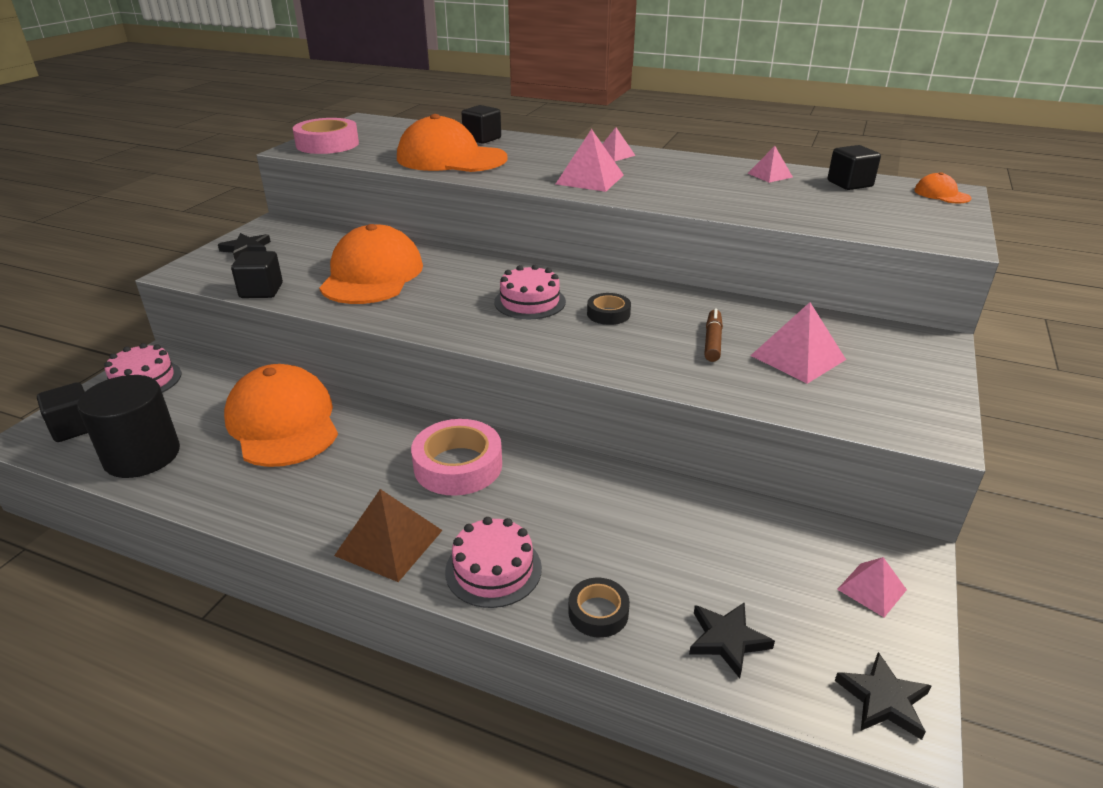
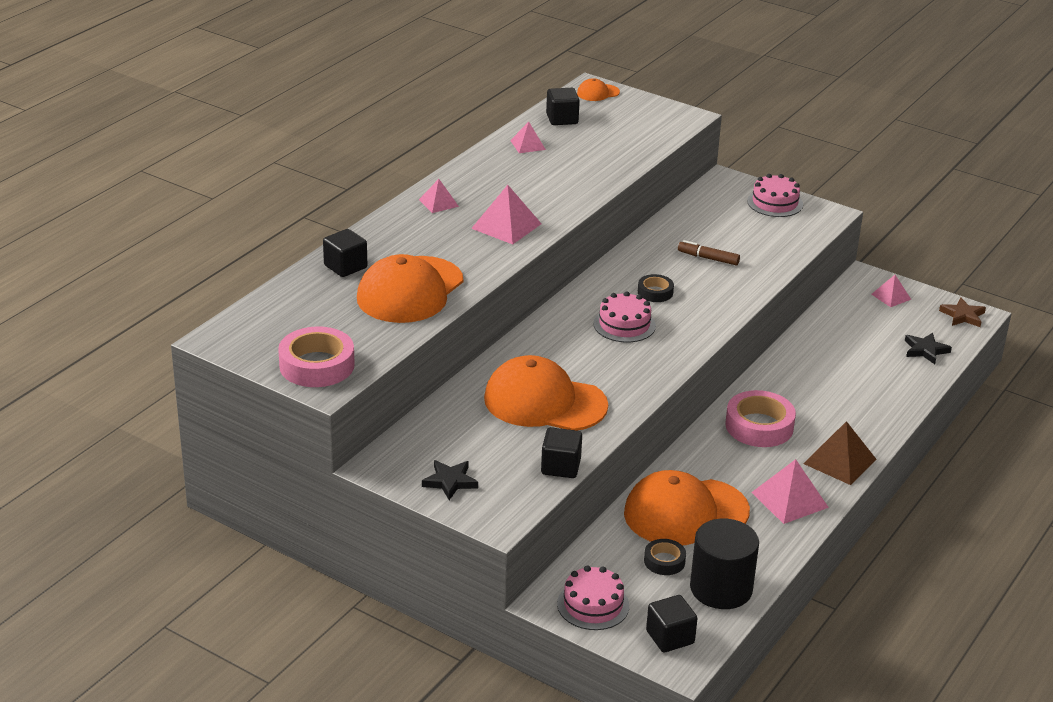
camera: 80 degrees left, 0 degrees up
pink cake [445,517,542,608] -> pink cake moved to [747,174,803,217]
black tape [568,578,630,638] -> black tape moved to [644,539,686,575]
pink pyramid [750,302,846,384] -> pink pyramid moved to [751,459,829,524]
black star [835,652,931,740] -> brown star [939,297,986,327]

